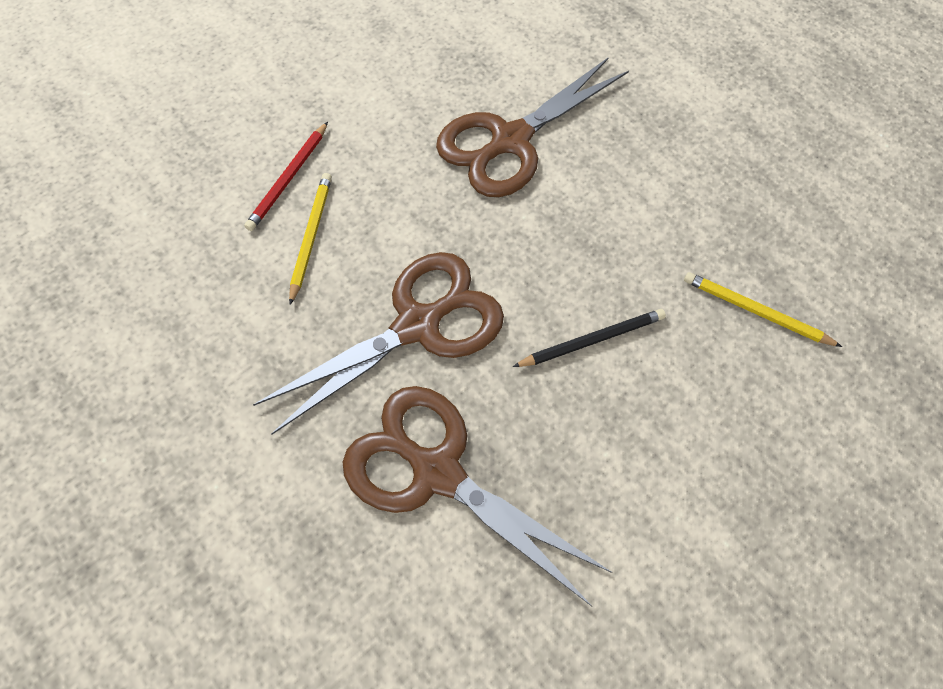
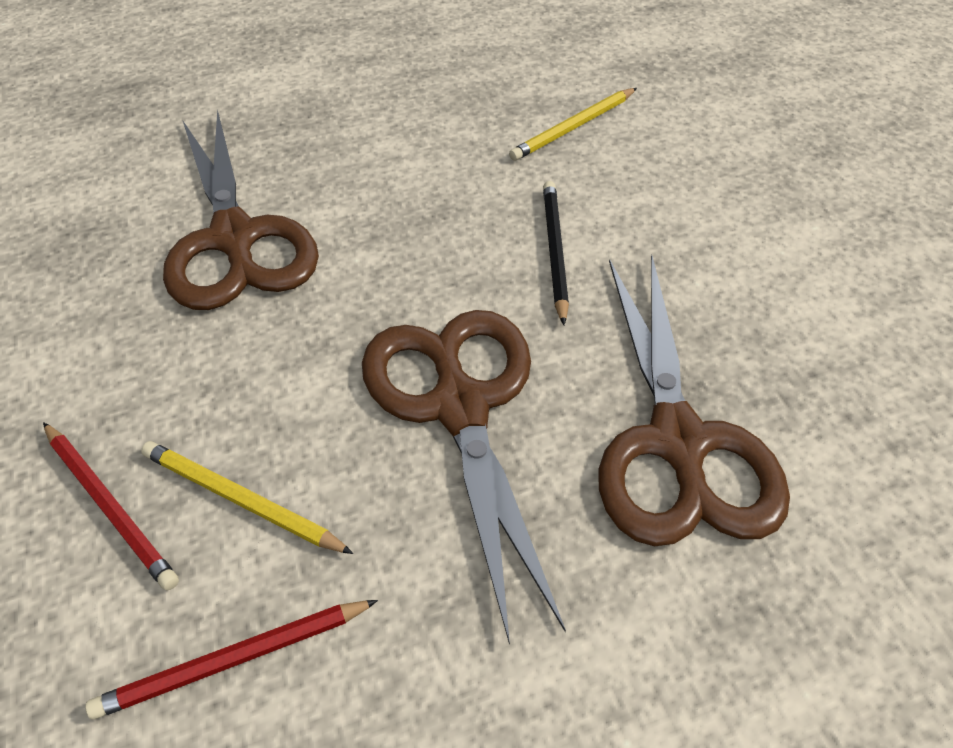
camera: 70 degrees left, 15 degrees down
brown scissors [343,386,613,607] -> brown scissors turned 60 degrees counterclockwise [599,255,790,546]
none -> red pencil [85,600,378,719]

